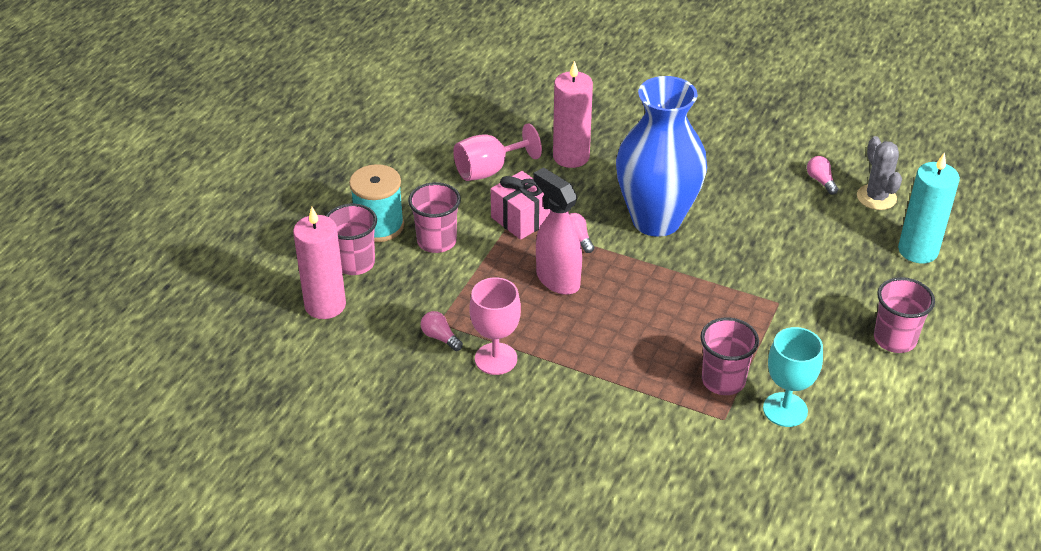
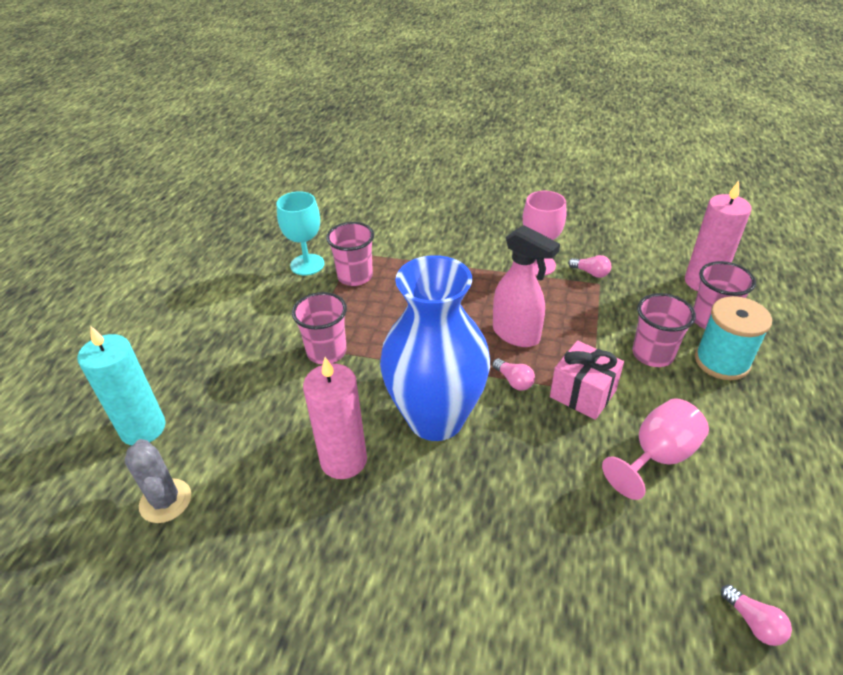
camera: 170 degrees right, 0 degrees up
pink candle [553,61,593,168] -> pink candle moved to [303,357,367,479]
pink light bulb [807,156,838,195] -> pink light bulb moved to [721,584,792,646]
pink cup [874,277,935,353] -> pink cup moved to [292,292,347,364]

